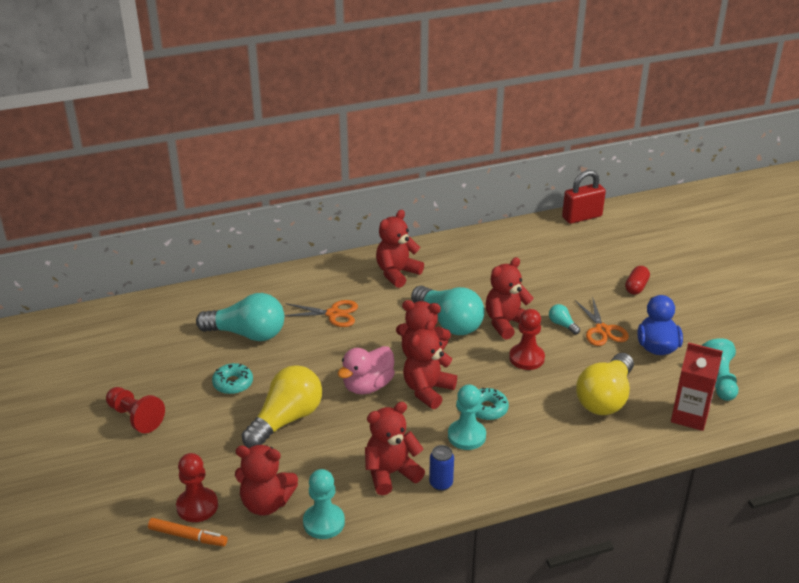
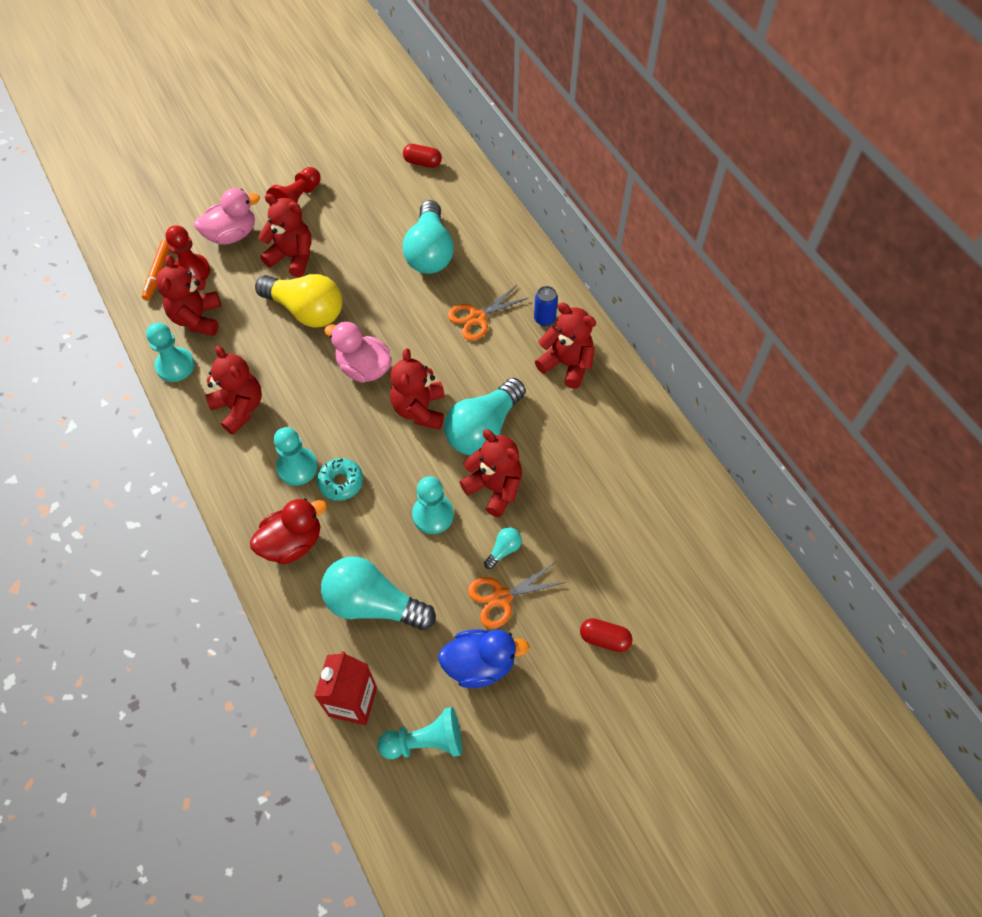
camera: 80 degrees right, 25 degrees up
turquoise donut [212,363,253,394] -> none
orange scissors [284,300,358,327] -> orange scissors turned 60 degrees clockwise [448,285,528,341]
red teddy bear [403,320,457,409] -> red teddy bear moved to [258,194,311,277]
blue can [429,445,454,491] -> blue can moved to [534,286,558,326]
red pawn [509,309,545,370] -> turquoise pawn [412,476,454,534]
red padlock [562,170,606,224] -> none
yellow light bulb [576,353,634,415] -> turquoise light bulb [321,556,436,630]
none -> pink duck [194,188,260,245]
none -> red duck [250,498,327,565]
none -> red capsule [403,144,442,168]

